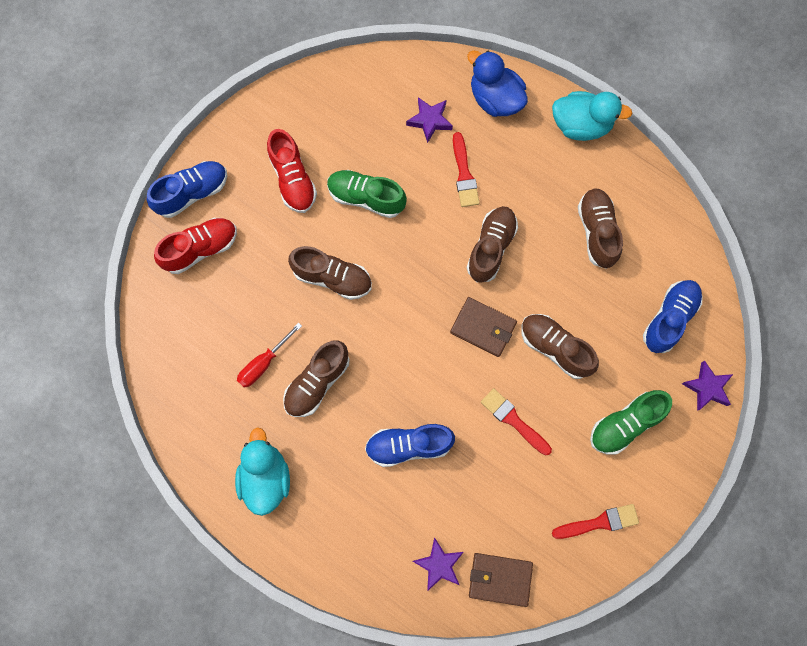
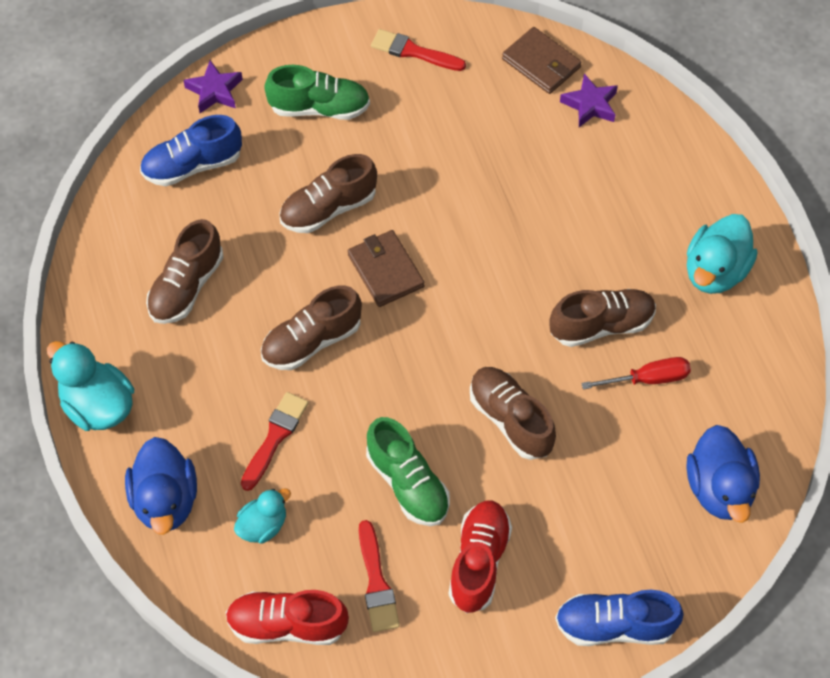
camera: 145 degrees left, 15 degrees down
red shoe [154,218,237,274] -> red shoe moved to [225,590,349,645]
blue shoe [365,424,455,467] -> none
purple star [406,97,453,143] -> turquoise duck [234,489,291,544]
red brush [481,388,552,455] -> red brush moved to [359,520,400,632]
brown shoe [521,314,599,379] -> brown shoe turned 75 degrees clockwise [279,154,377,233]
none -> blue duck [687,425,760,523]

